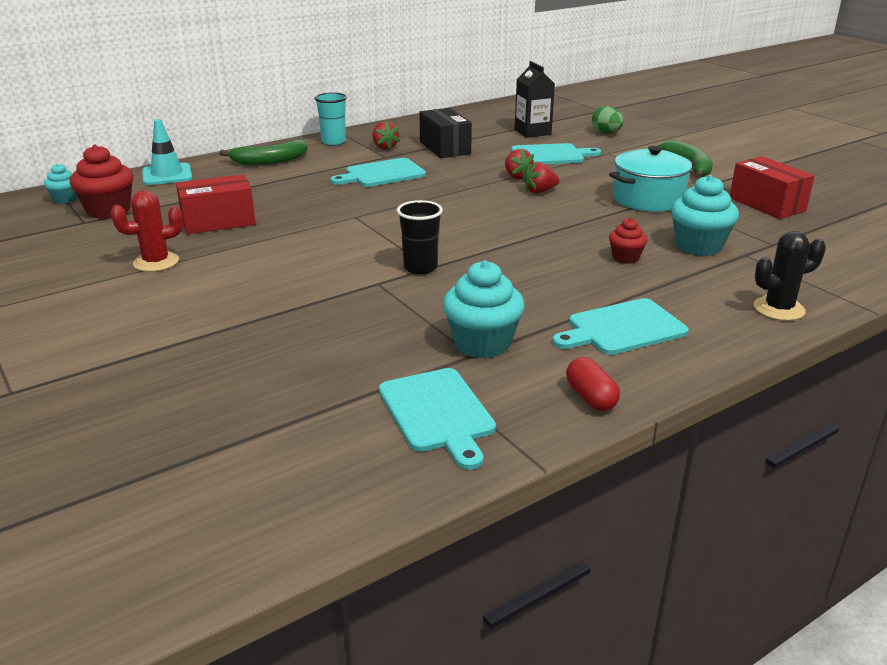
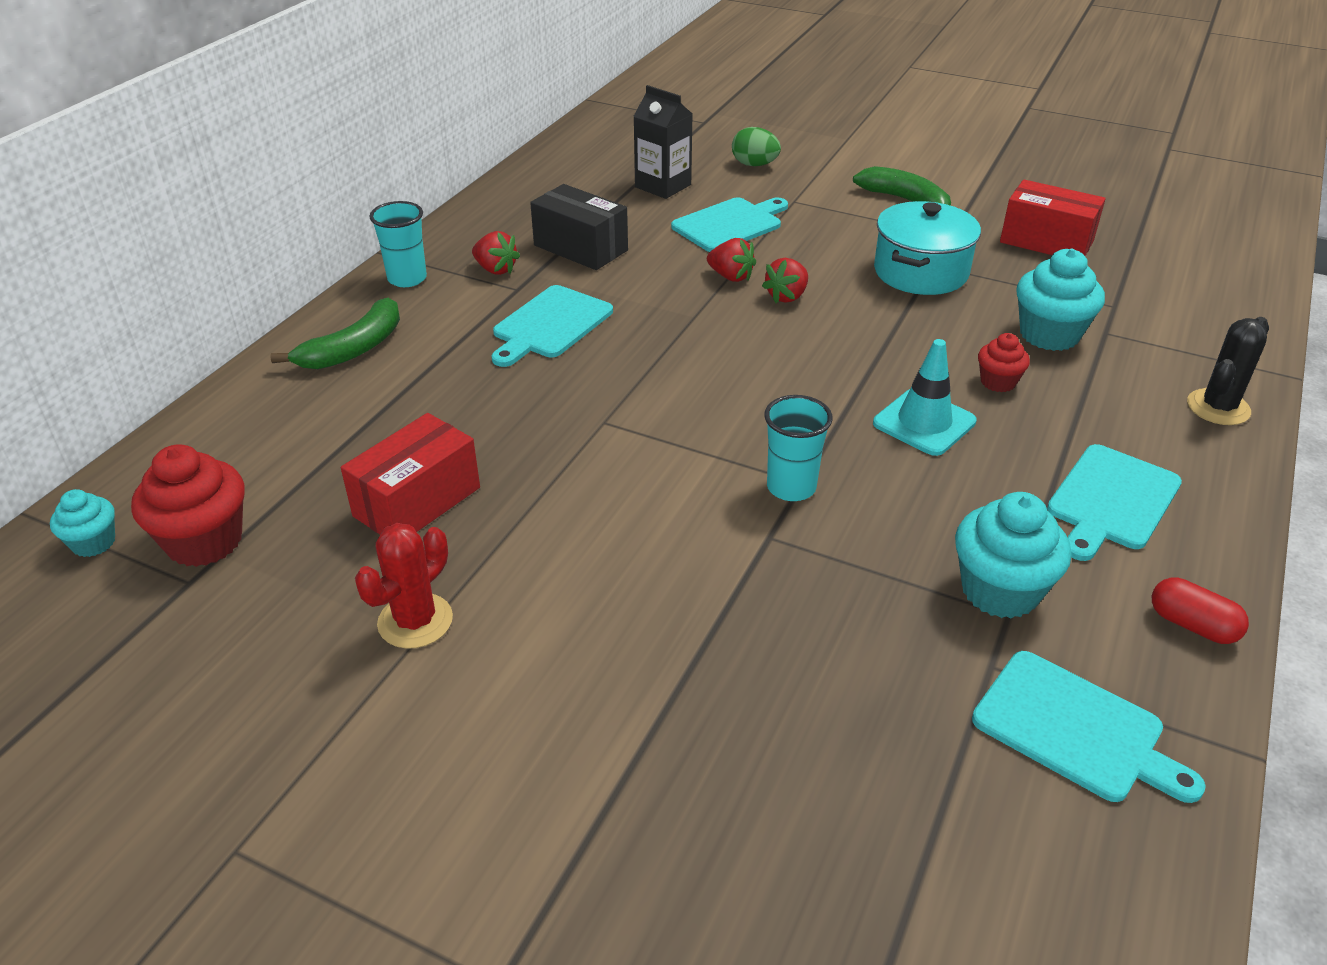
camera: 30 degrees left, 10 degrees up
turquoise traffic cone [142,119,192,185] -> turquoise traffic cone moved to [873,339,977,456]
black cup [397,200,443,274] -> turquoise cup [764,395,833,501]

